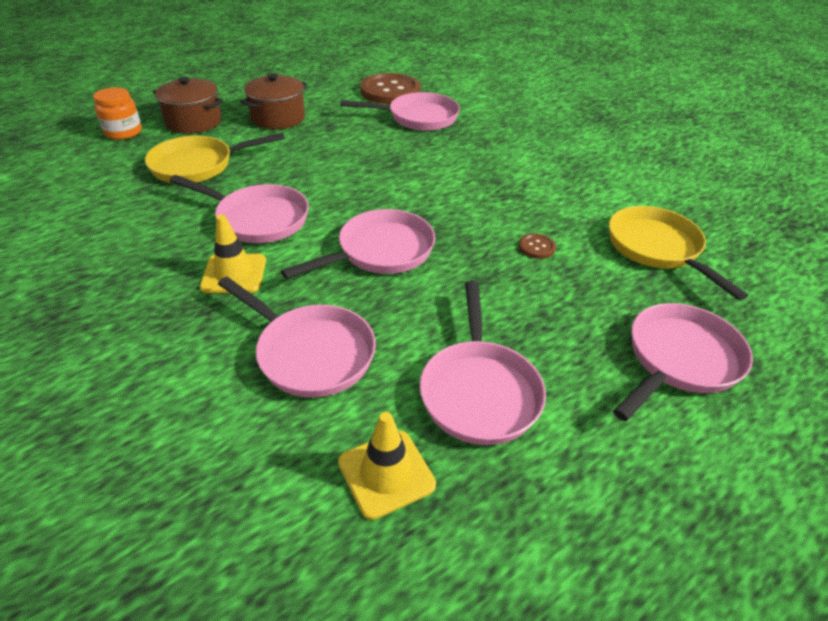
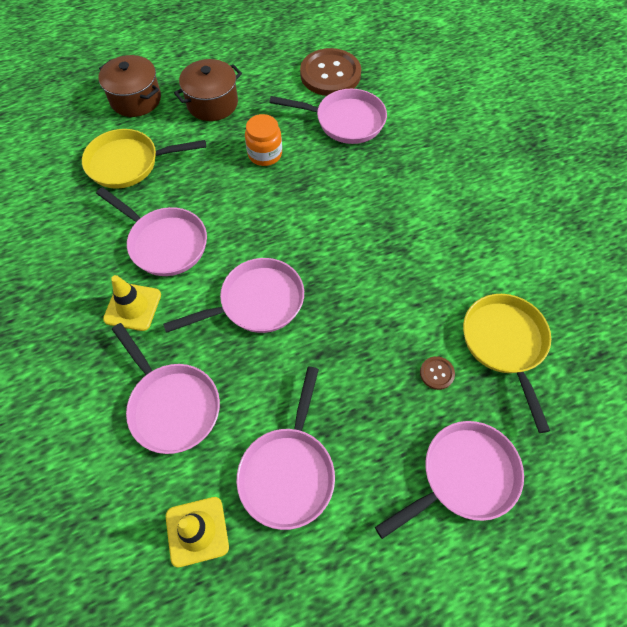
camera: 15 degrees right, 20 degrees up
orange jar [93,87,142,140] -> orange jar moved to [245,114,282,166]
brown button [519,234,556,259] -> brown button moved to [420,356,455,390]

